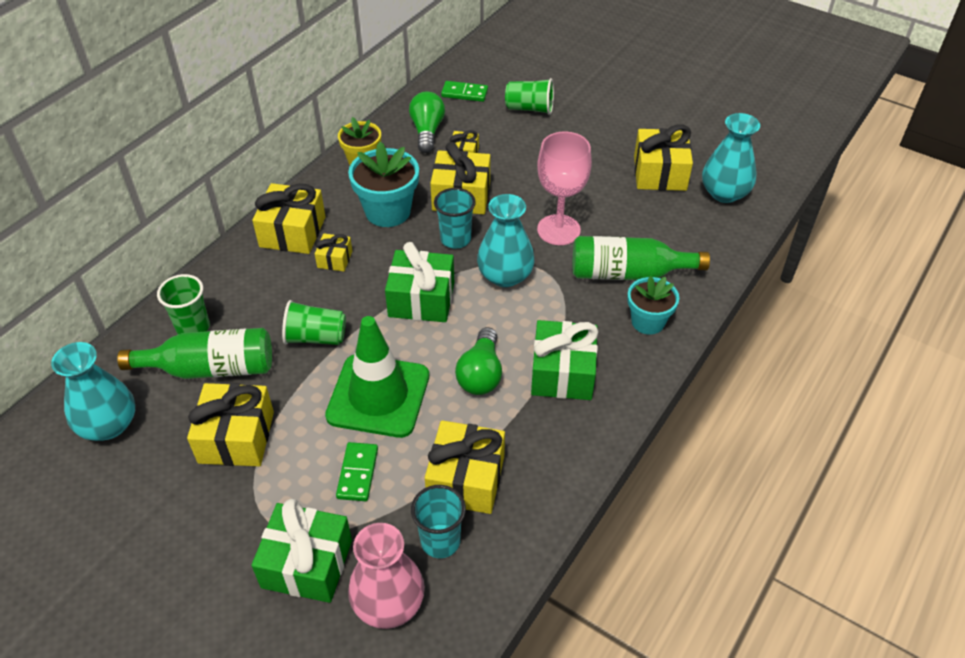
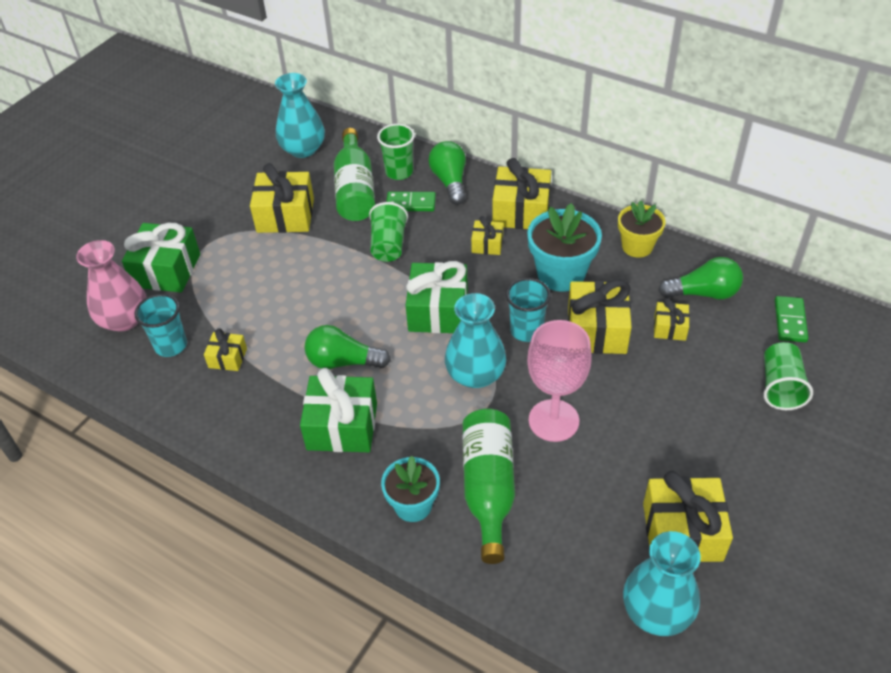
camera: 90 degrees right, 0 degrees up
green traffic cone [325,316,429,438] -> none
green domino [336,442,378,501] -> green domino moved to [386,192,436,211]
yellow gift [425,420,505,514] -> yellow gift [204,328,247,371], size x0.53
none -> green light bulb [428,141,466,205]

